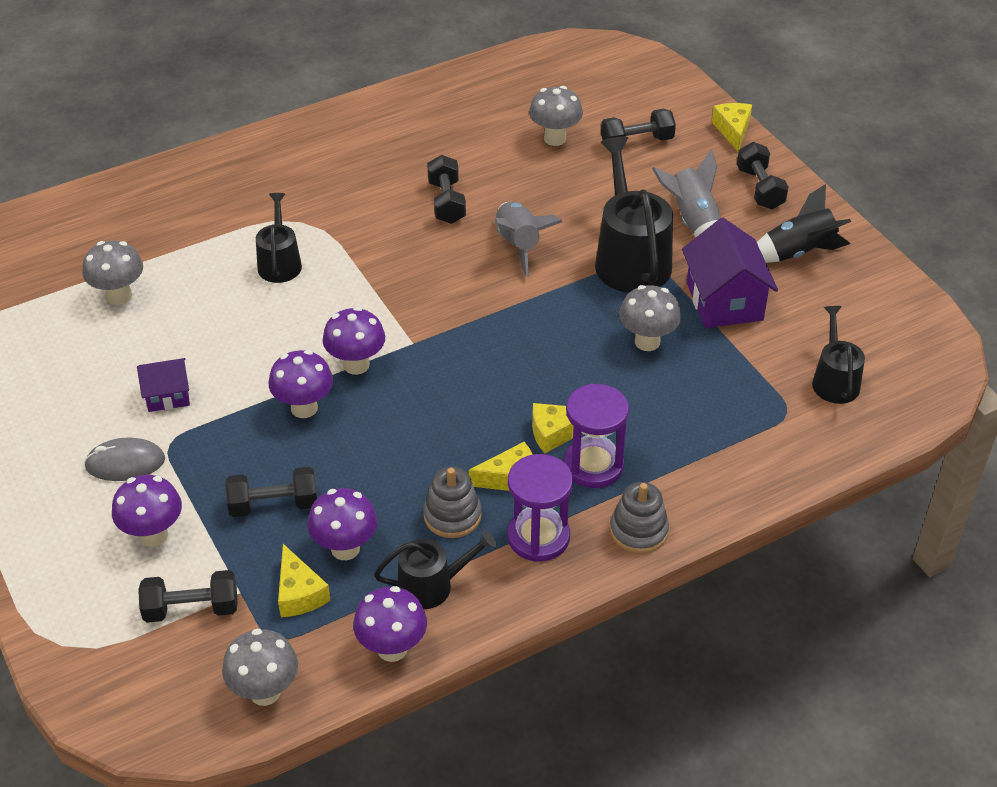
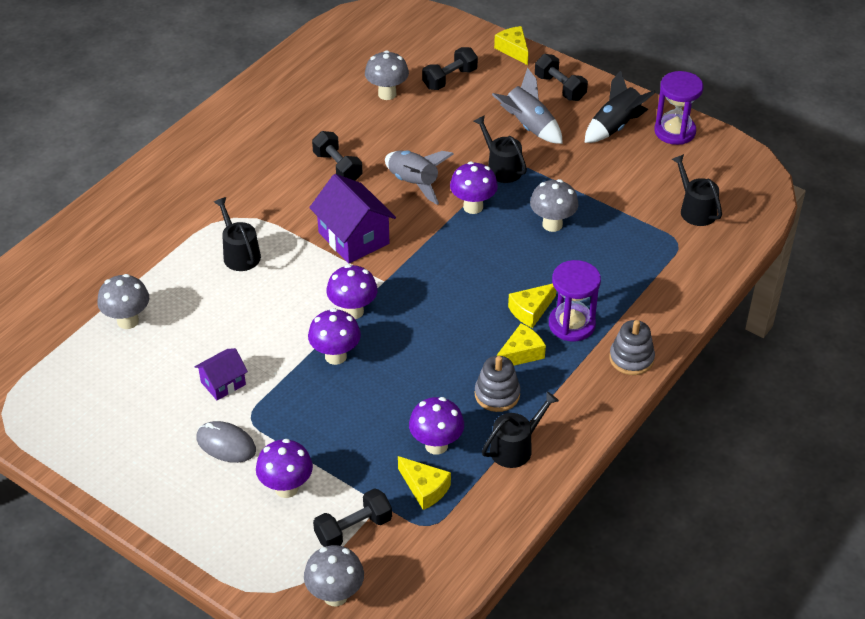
camera: 25 degrees left, 0 degrees up
grey mouse [84,438,165,481] -> grey mouse turned 60 degrees clockwise [197,421,256,463]
grey mushroom [222,629,298,706] -> grey mushroom moved to [304,545,364,606]
black dumbbell [225,467,317,517] -> none
purple mushroom [353,586,427,662] -> purple mushroom moved to [450,162,498,214]
purple hourglass [507,454,573,562] -> purple hourglass moved to [654,71,703,145]
black watering can [595,136,673,293] -> black watering can [474,115,527,183], size x0.57
purple house [682,218,778,328] -> purple house moved to [309,174,396,264]

